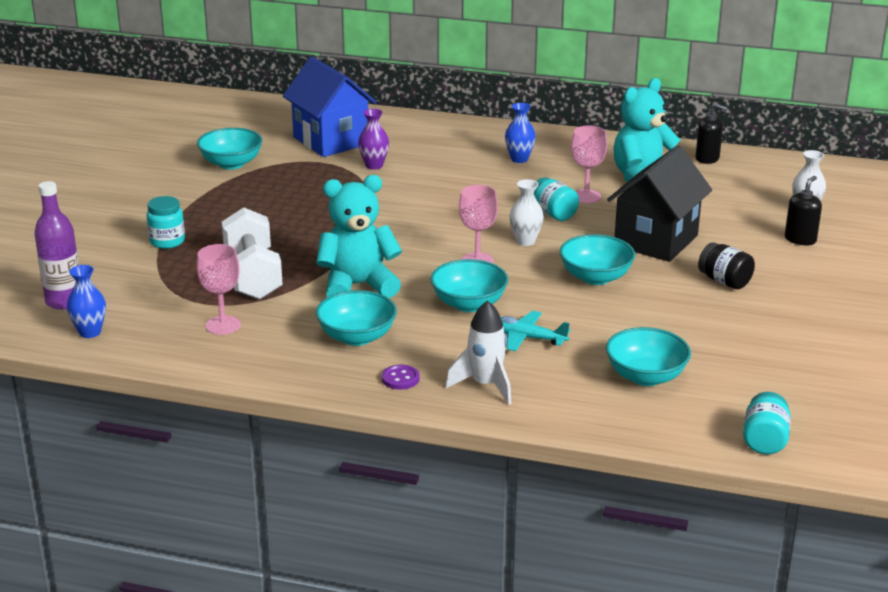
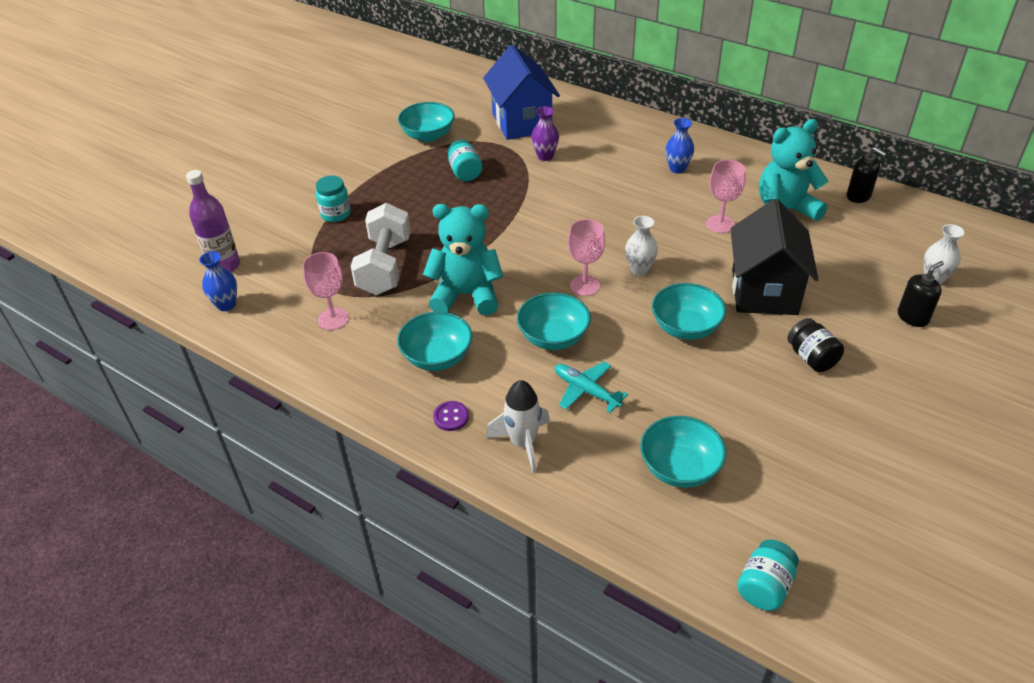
camera: 20 degrees right, 15 degrees up
turquoise jar [534,177,579,221] -> turquoise jar moved to [448,140,482,181]
black house [607,145,712,262] -> black house turned 45 degrees counterclockwise [730,199,819,315]

